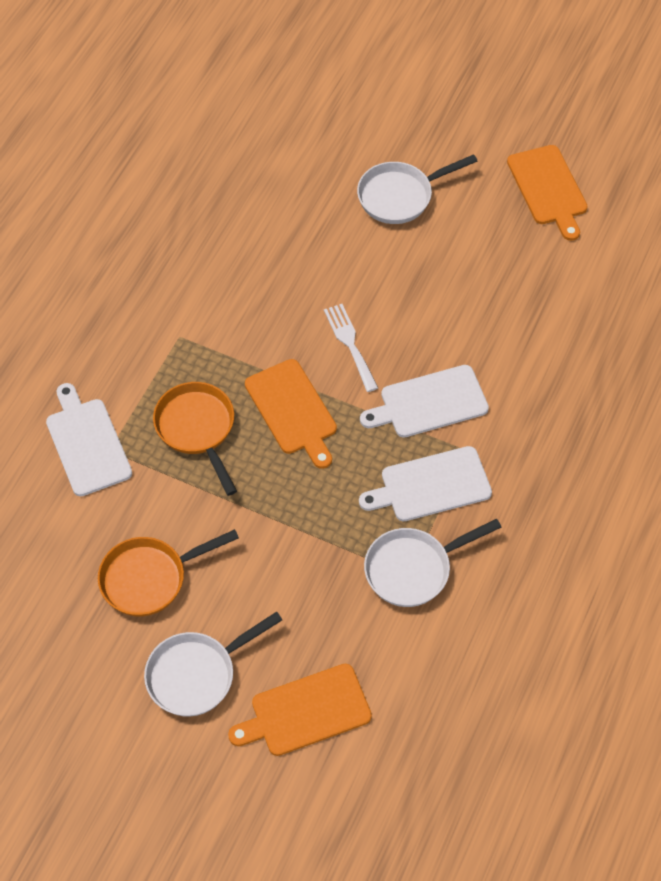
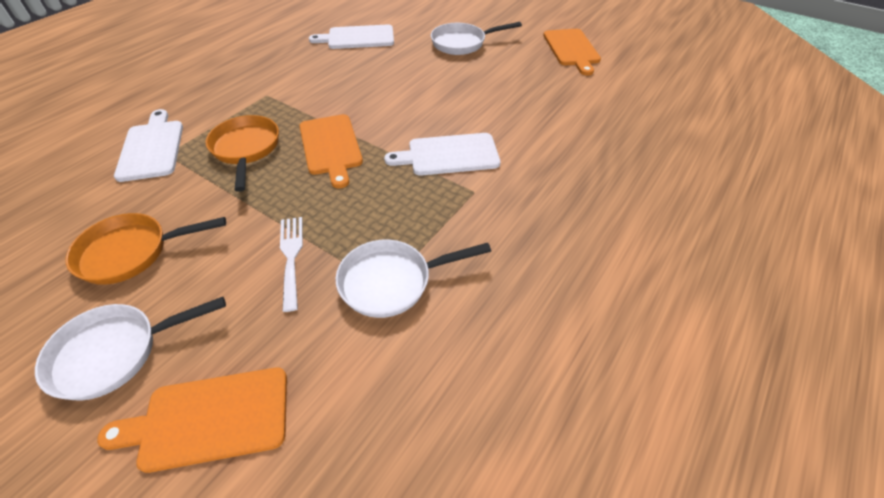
camera: 10 degrees right, 10 degrees down
white fork [324,304,378,392] -> white fork moved to [280,217,303,312]
white cutting board [359,446,492,521] -> white cutting board moved to [309,24,394,49]

